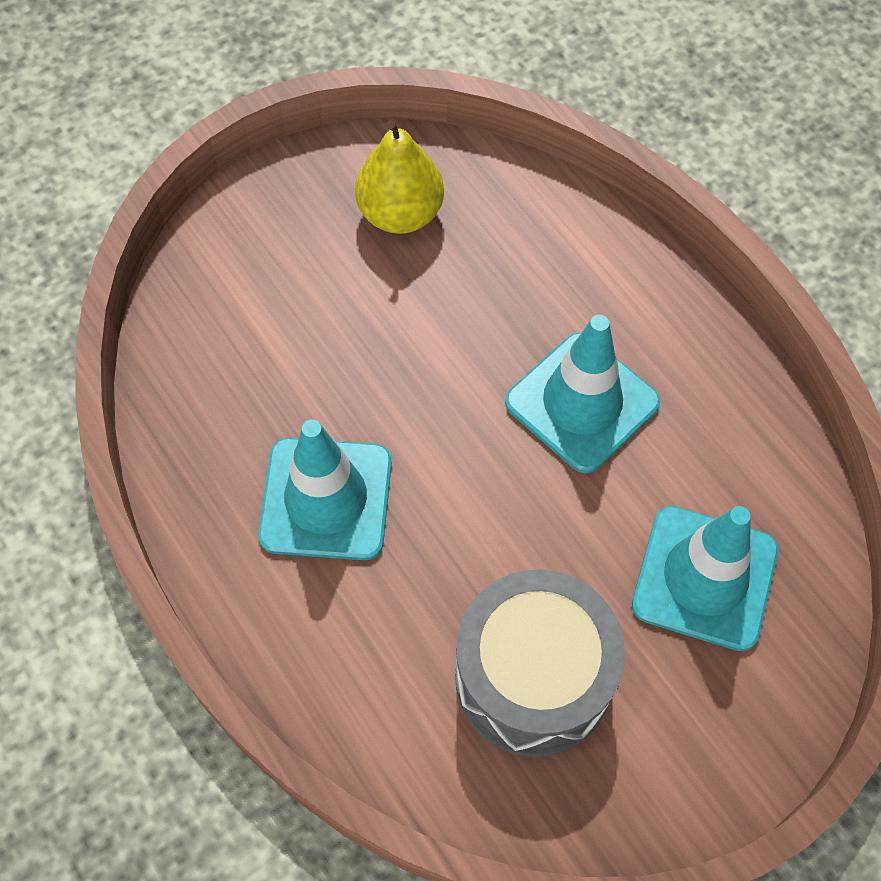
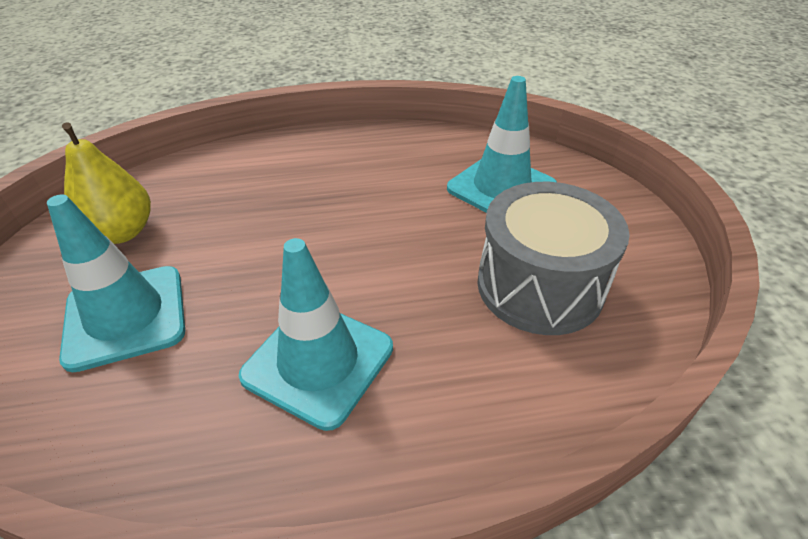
camera: 65 degrees left, 20 degrees down
turquoise traffic cone [505,315,660,474] -> turquoise traffic cone moved to [47,194,185,372]

